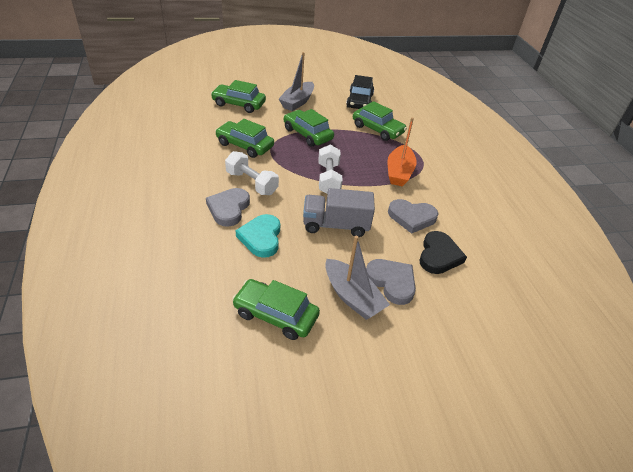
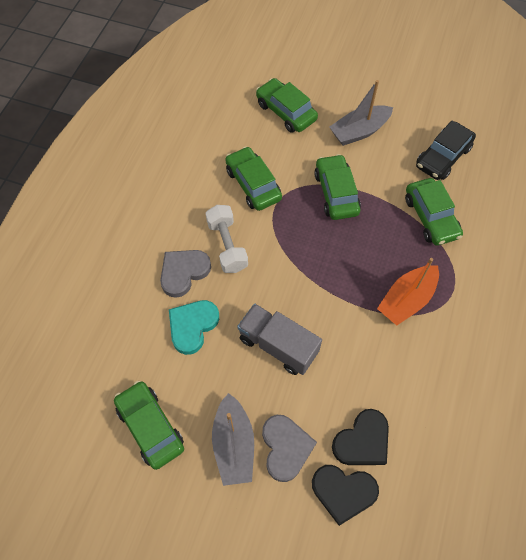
camera: 35 degrees right, 20 degrees up
white dumbbell [318,145,343,194] -> none
grey heart [388,199,439,234] -> none
none -> black heart [312,465,379,526]

